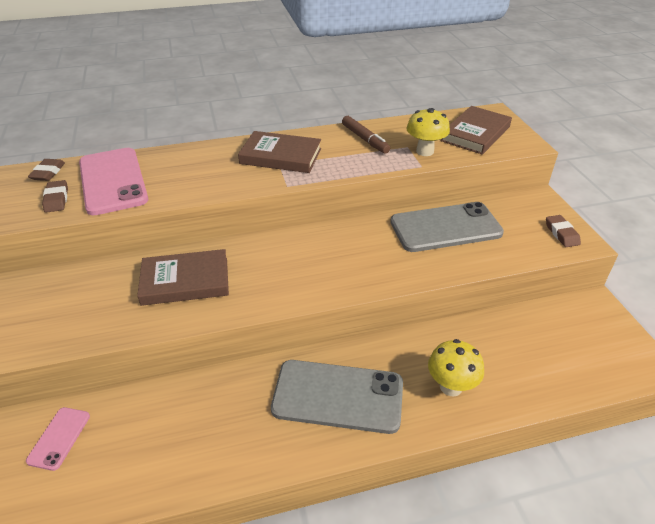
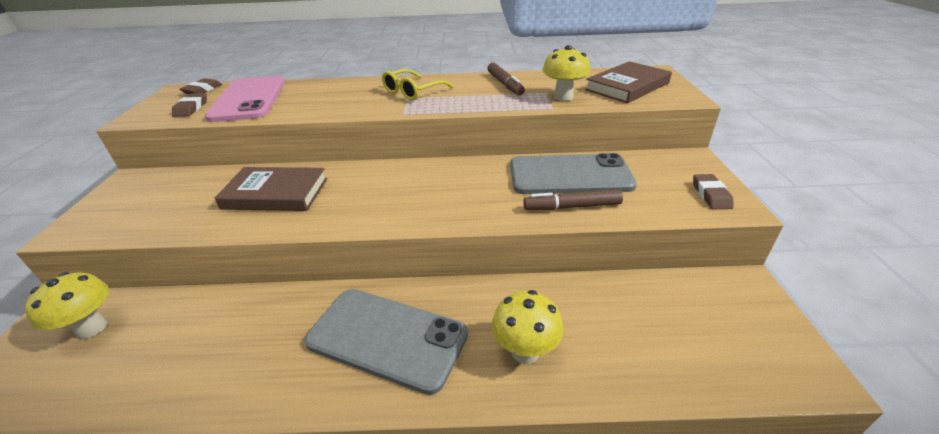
camera: 15 degrees right, 5 degrees down
pink phone [26,407,90,471] -> yellow mushroom [25,272,109,339]
brown book [238,131,321,173] -> yellow glasses [382,69,454,101]
none -> brown marker [523,190,623,210]

